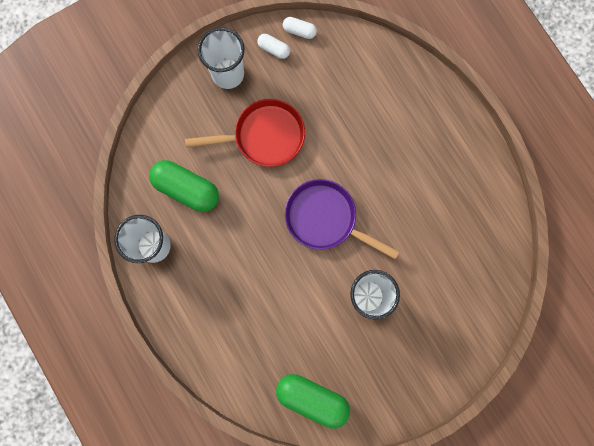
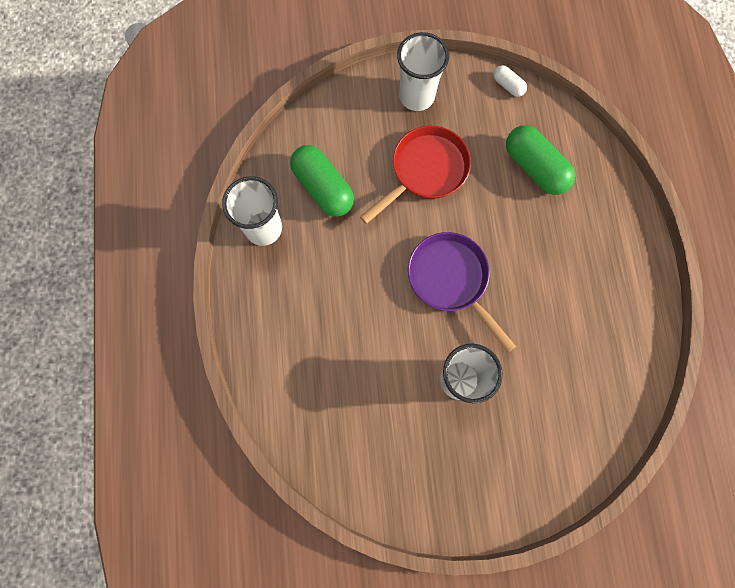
camera: 25 degrees right, 5 degrees down
red pan [185,99,305,167] -> red pan turned 60 degrees counterclockwise [360,126,471,224]
white capsule [257,34,290,59] -> none
green capsule [276,374,350,429] -> green capsule moved to [506,125,575,195]

